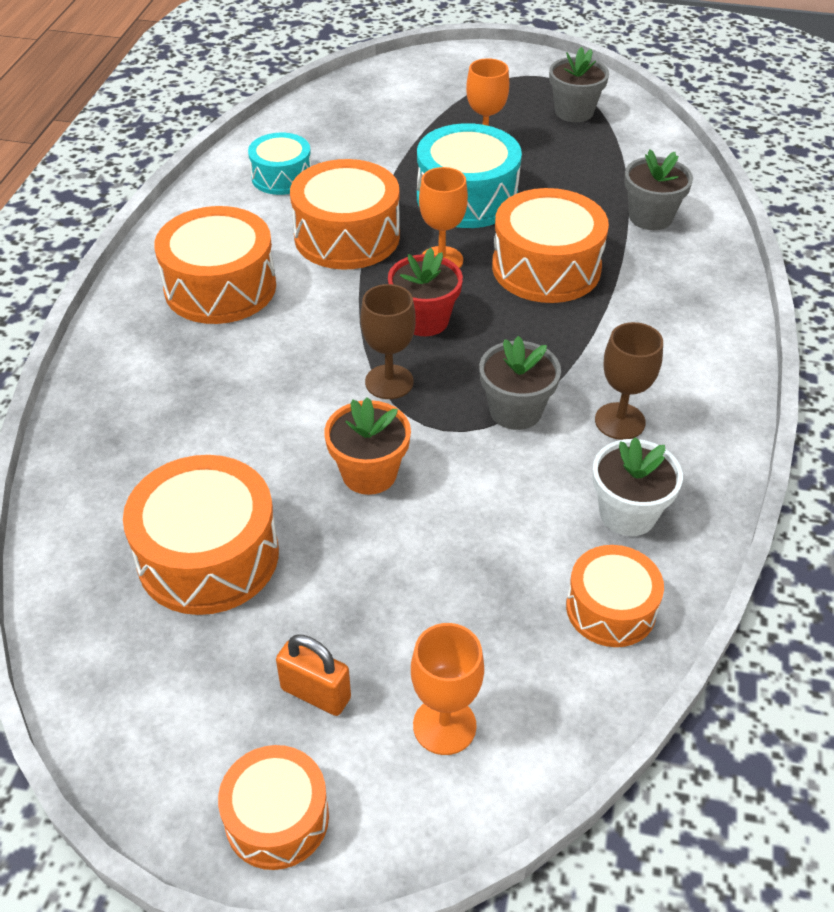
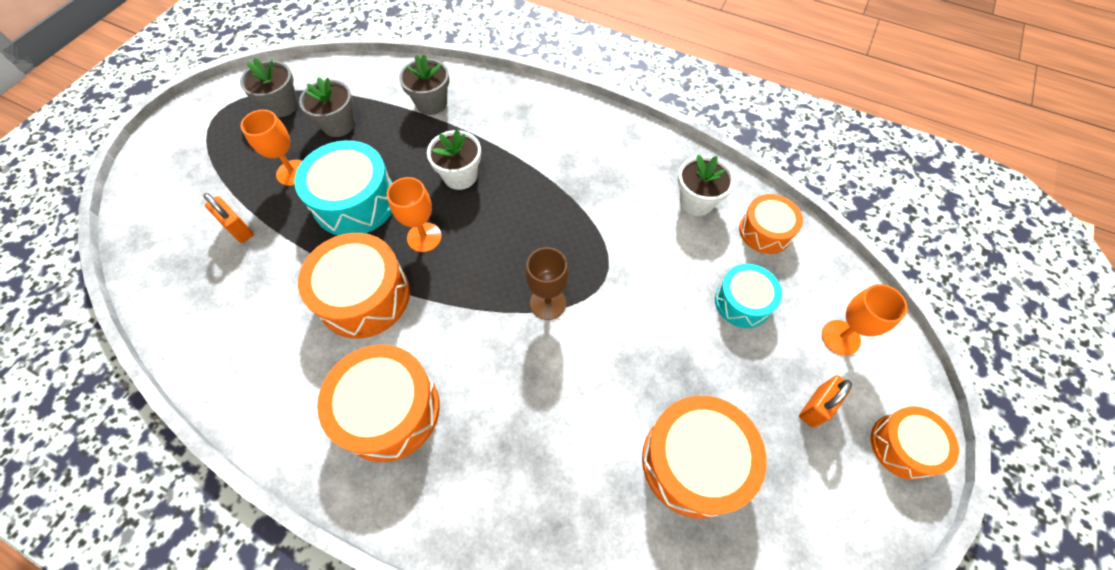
camera: 75 degrees left, 15 degrees up
turquoise drum [248,133,312,195] -> turquoise drum moved to [715,264,782,328]
orange flower pot [324,397,411,495] -> none
red flower pot [388,248,463,336] -> none
grey flower pot [479,336,561,430] -> grey flower pot moved to [299,77,355,137]
orange drum [492,188,609,303] -> white flower pot [427,129,481,190]
brown goblet [595,322,663,440] -> none
none -> orange padlock [203,193,254,243]

